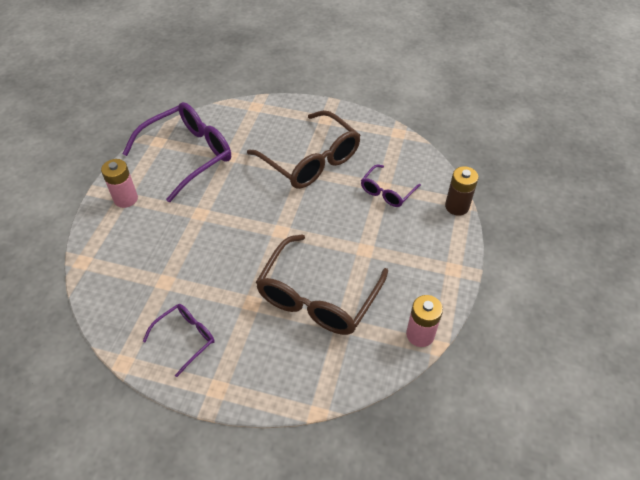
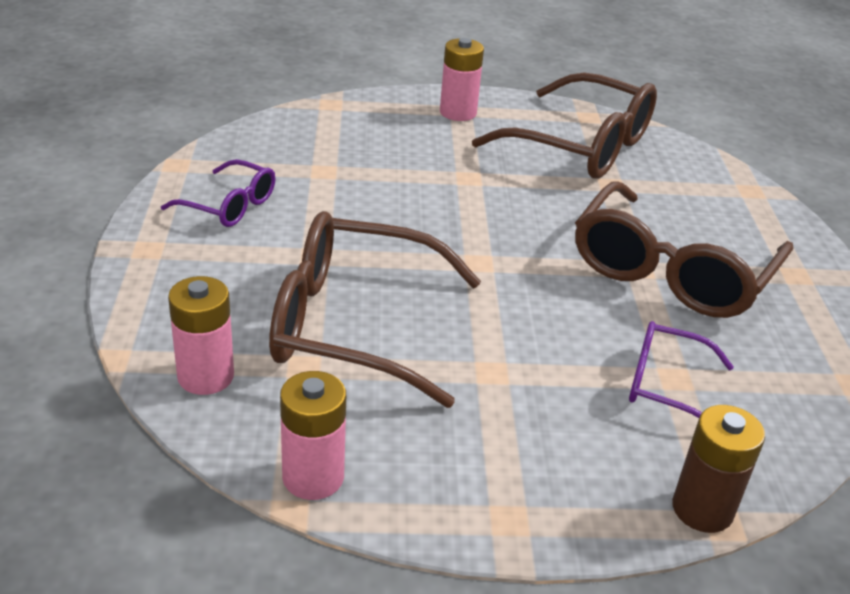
camera: 70 degrees right, 15 degrees down
purple glasses [123,102,231,203] -> brown glasses [472,73,657,179]
none -> pink battery [168,276,234,395]

